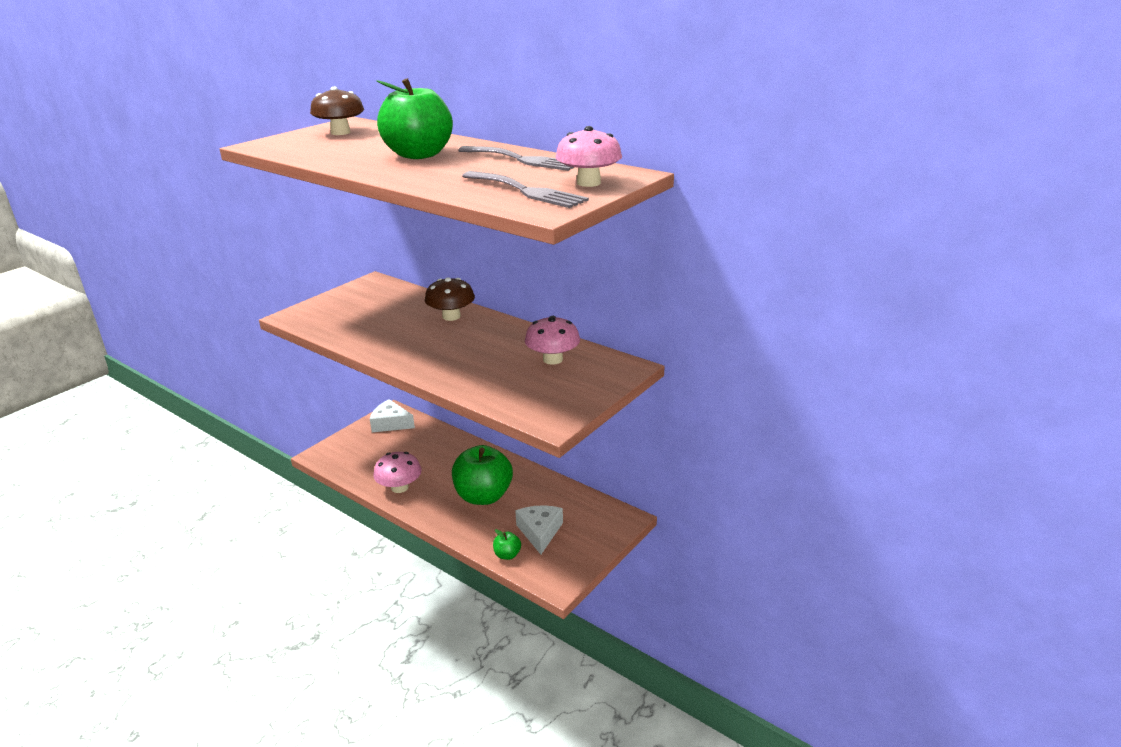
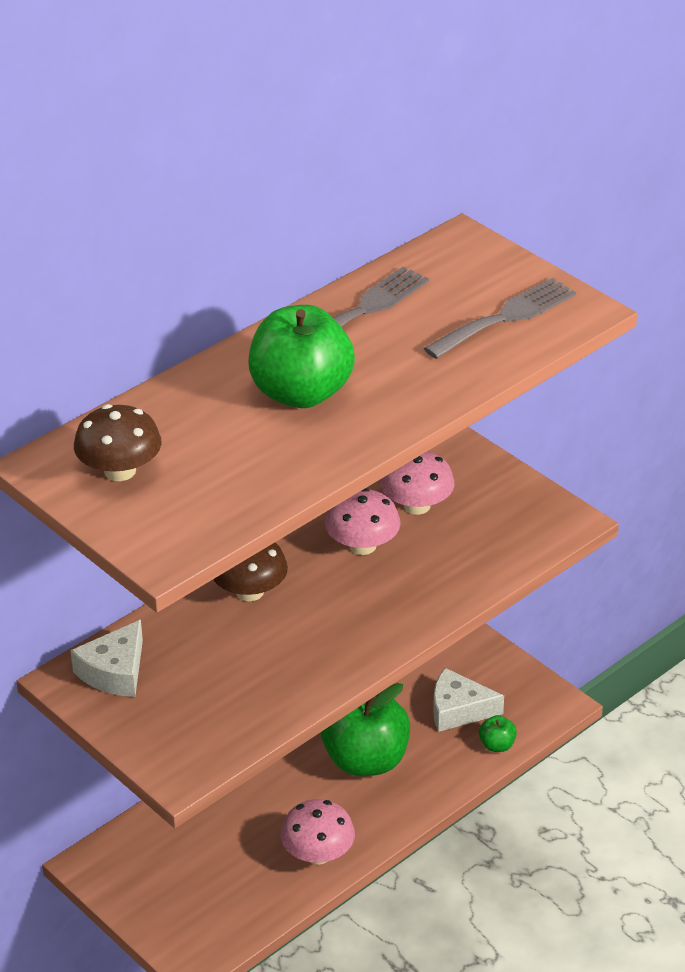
camera: 80 degrees left, 10 degrees up
white cheese [370,399,415,432] -> white cheese moved to [70,620,143,697]
pink mushroom [556,126,622,187] -> pink mushroom moved to [325,488,401,555]

